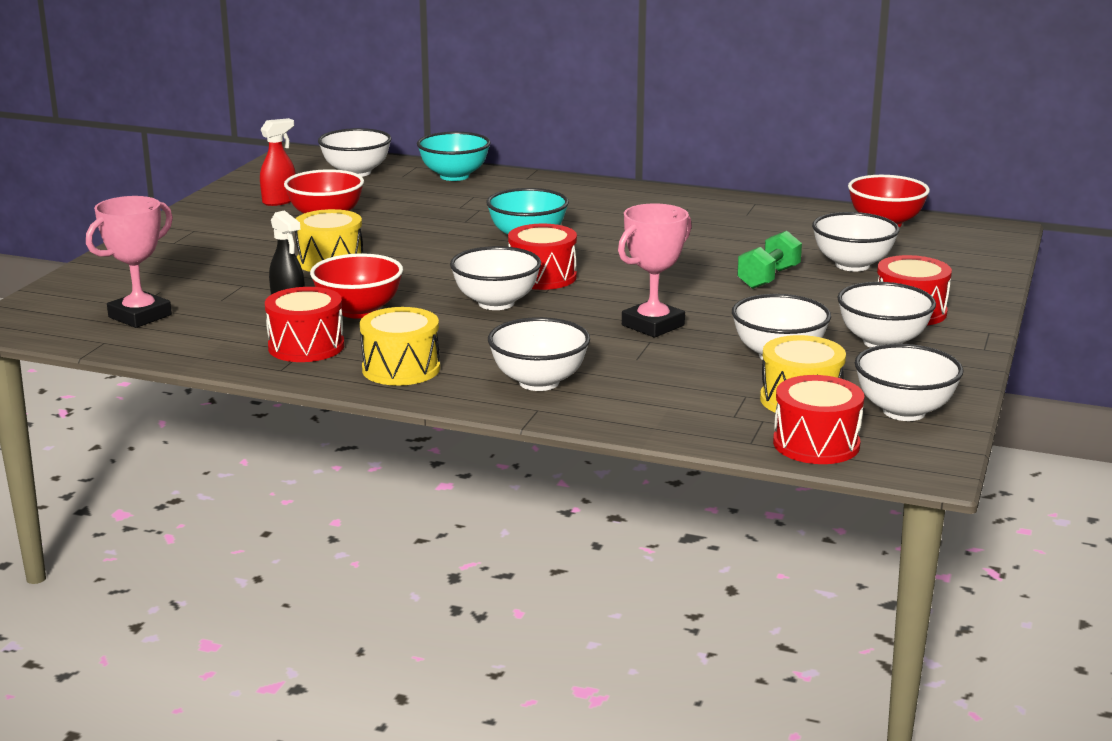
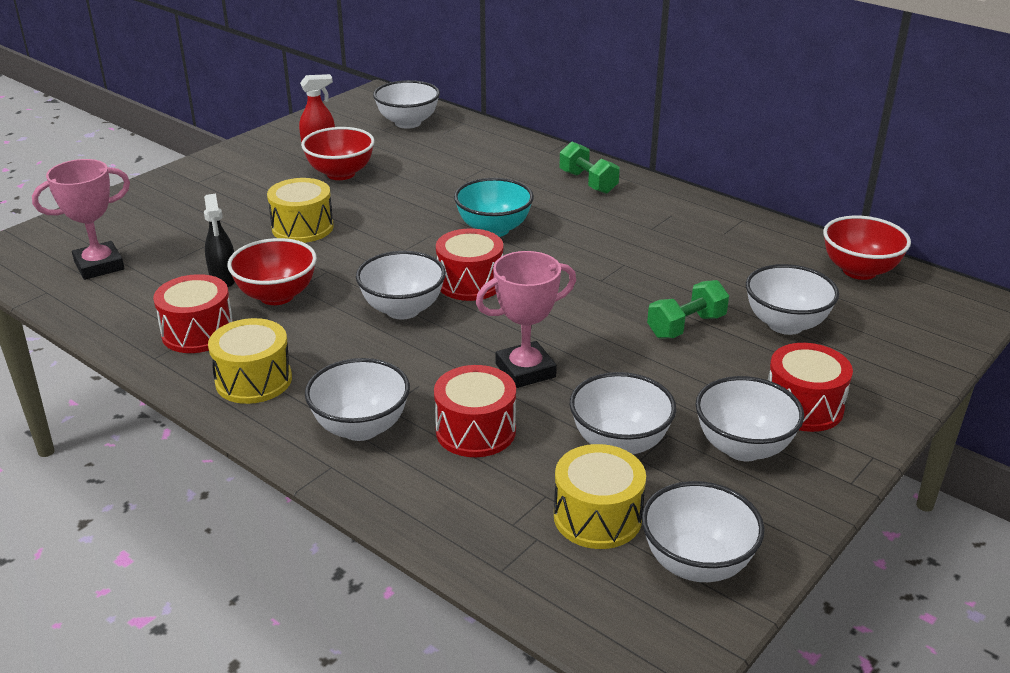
camera: 20 degrees right, 10 degrees up
turquoise bowl [417,132,491,181] -> none
red drum [773,375,865,464] -> red drum moved to [434,365,516,457]
none -> green dumbbell [560,142,620,194]

